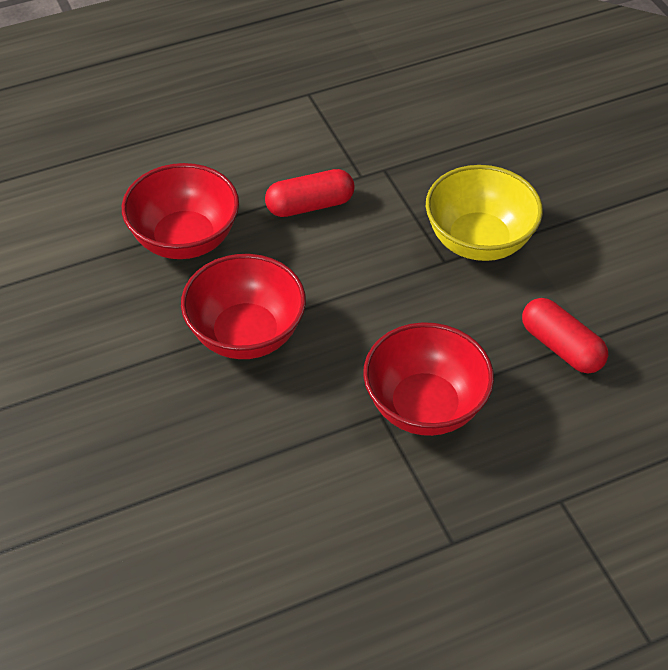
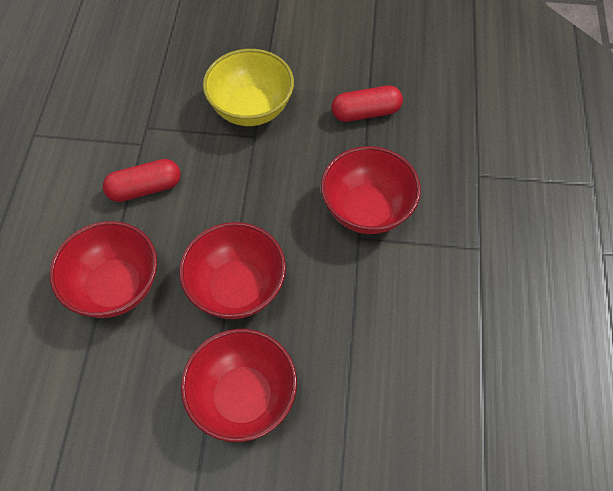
camera: 60 degrees left, 10 degrees up
red capsule [265,169,355,217] -> red capsule turned 60 degrees clockwise [103,159,181,202]
none -> red bowl [181,329,297,442]

